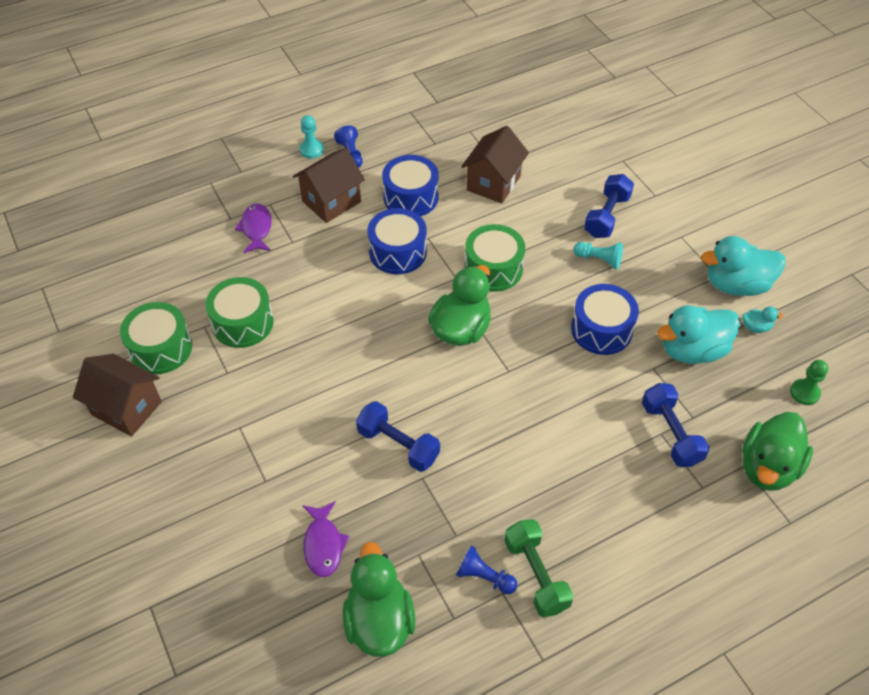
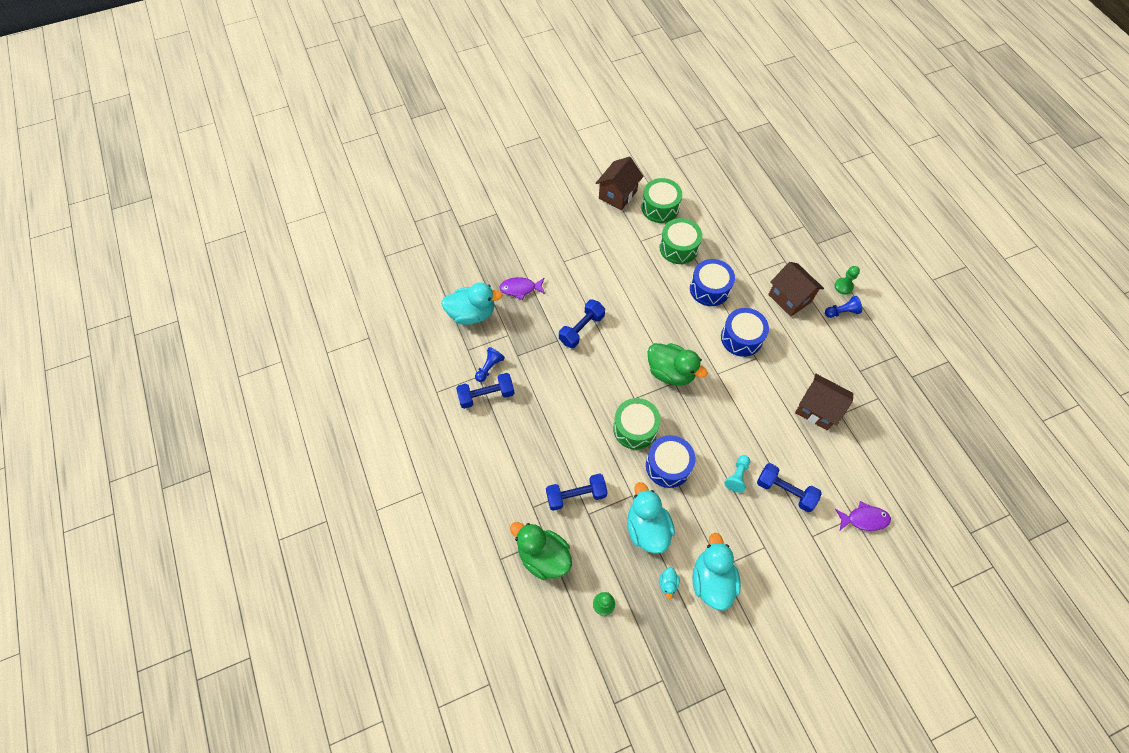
camera: 95 degrees right, 10 degrees up
purple fish [235,203,272,253] -> purple fish moved to [835,501,891,531]
turquoise pawn [300,115,324,159] -> green pawn [835,266,860,294]
green duck [343,542,416,657] -> turquoise duck [441,282,502,325]
blue drum [382,155,439,216] -> blue drum moved to [690,259,735,306]
green drum [465,224,525,292] -> green drum moved to [613,398,661,450]
green dumbbell [504,519,574,617] -> blue dumbbell [456,373,515,409]

